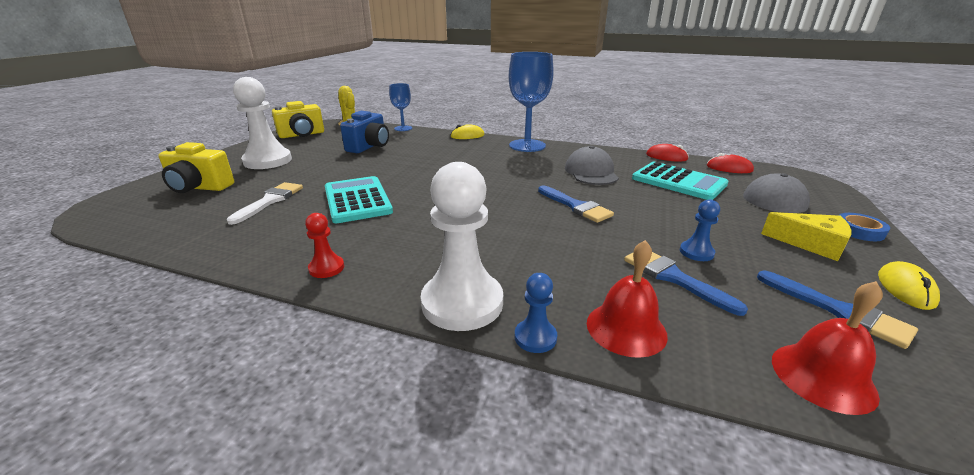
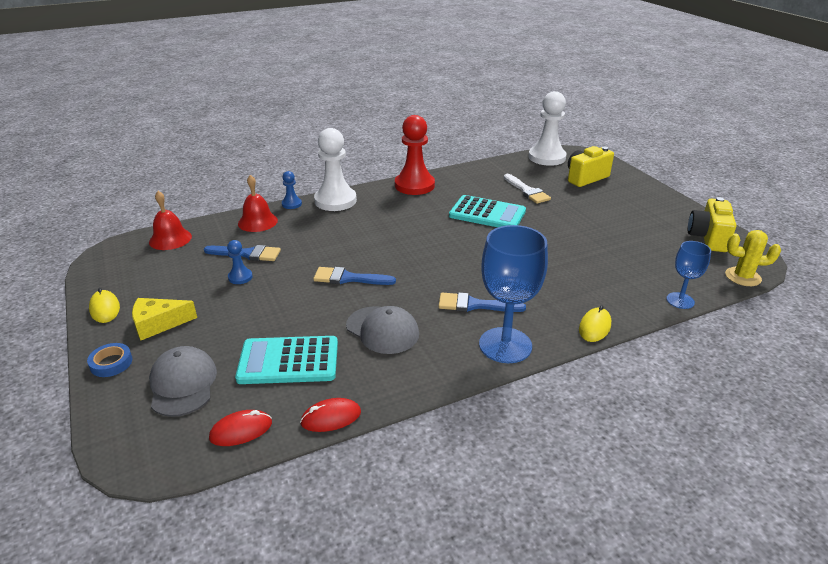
camera: 135 degrees right, 5 degrees up
white pawn [233,77,292,169] -> white pawn moved to [529,91,567,166]
red pawn [305,213,344,278] -> red pawn [395,115,435,195], size x2.14
blue camera [340,111,389,153] -> none
blue brush [757,271,918,349] -> blue brush moved to [438,293,526,312]

